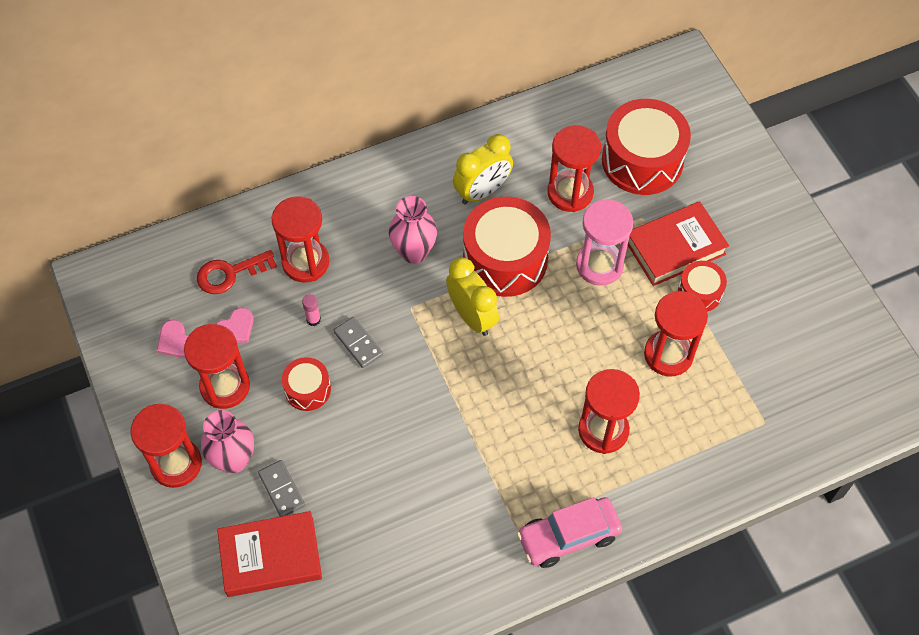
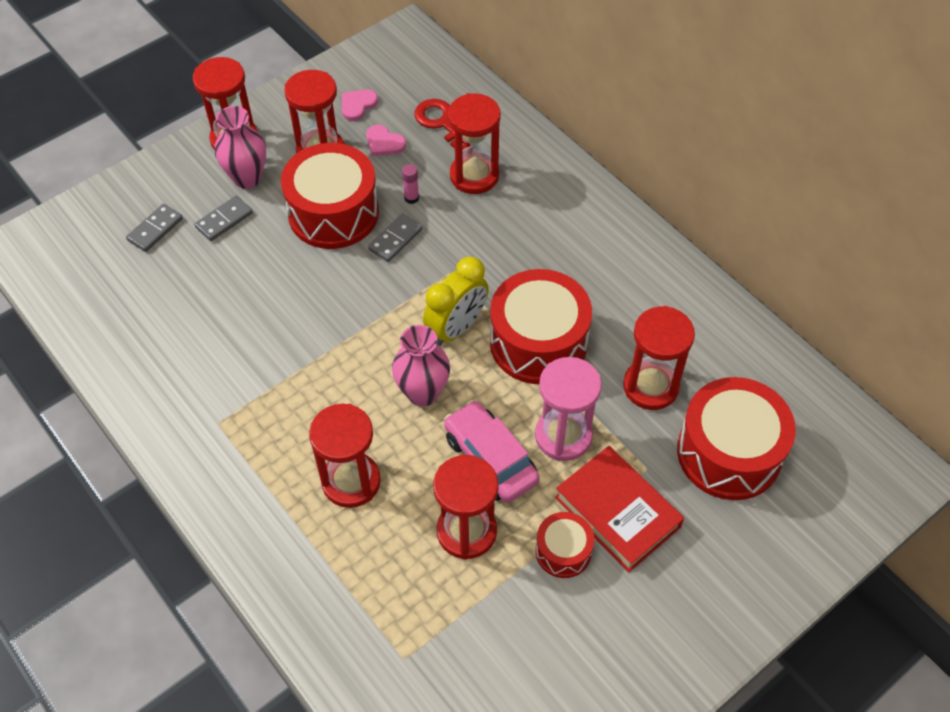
camera: 75 degrees right, 5 degrees down
red book [217,511,322,597] -> grey domino [126,204,183,252]
red drum [282,357,331,411] -> red drum [281,143,379,249], size x1.94
pink vase [389,196,437,264] -> pink vase moved to [392,325,450,406]
yellow clock [453,134,513,205] -> none
pink car [517,497,622,568] -> pink car moved to [444,400,540,503]

